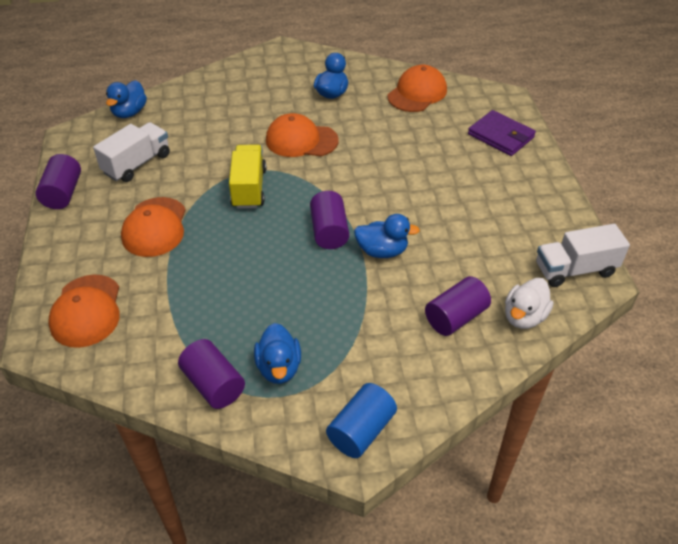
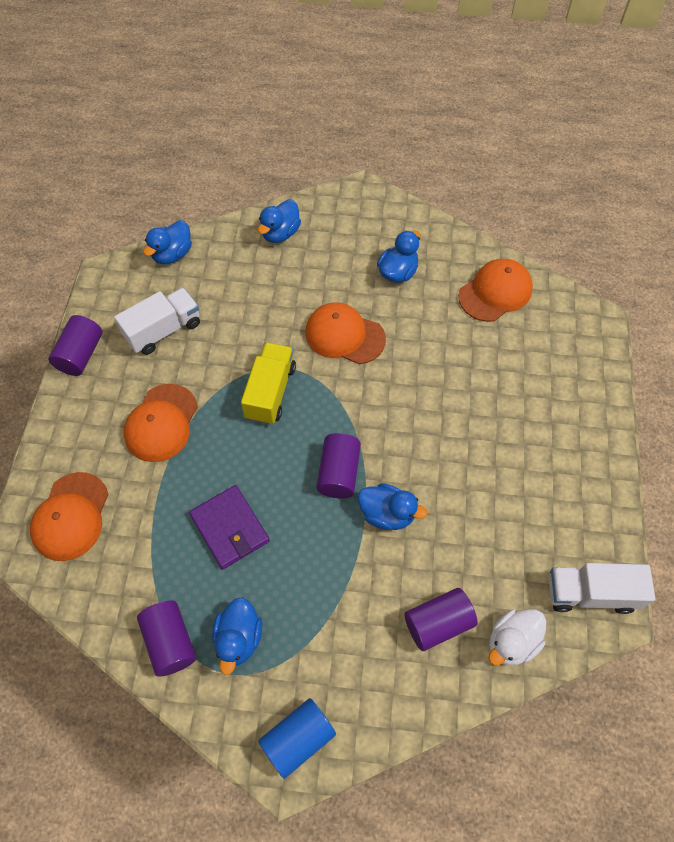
camera: 15 degrees right, 15 degrees up
purple wallet [468,110,536,156] -> purple wallet moved to [189,485,270,569]
none -> blue duck [258,199,301,243]

